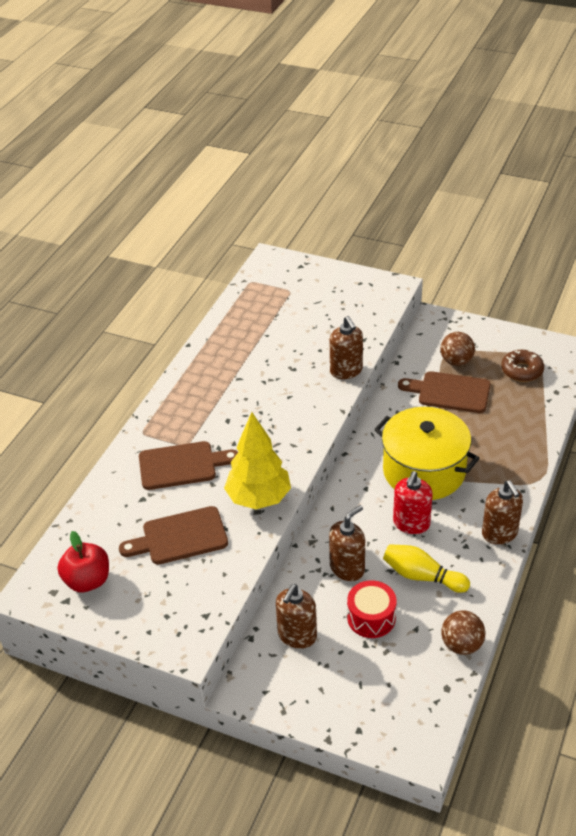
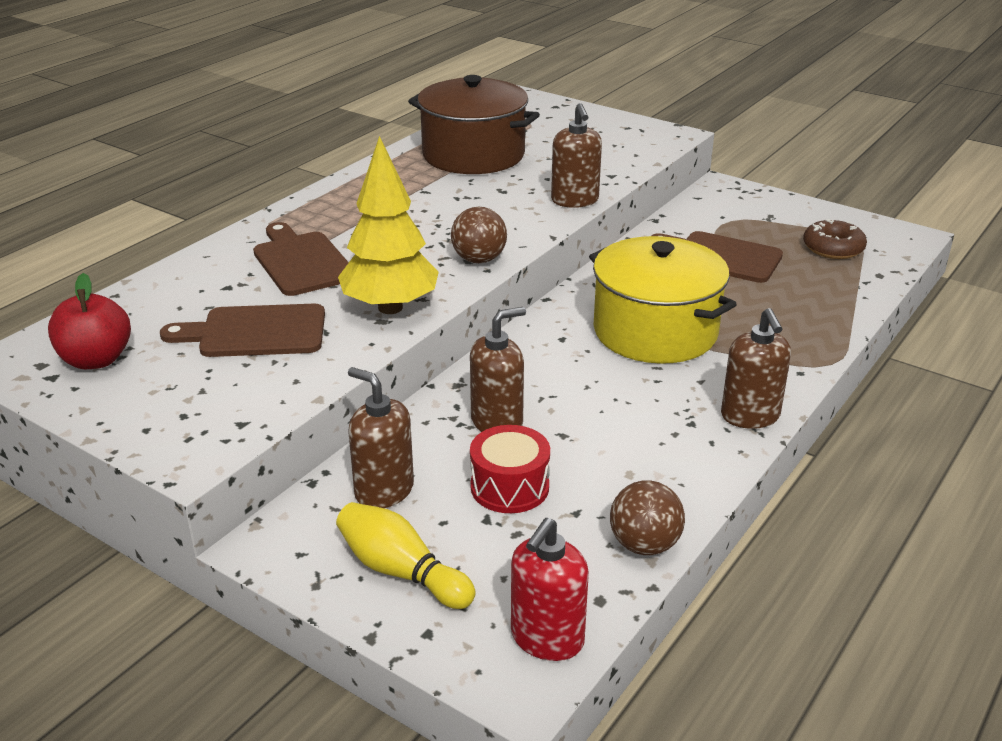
camera: 10 degrees right, 10 degrees down
brown cutting board [139,441,238,490] -> brown cutting board turned 120 degrees counterclockwise [253,222,349,296]
brown soap dispenser [276,584,317,649] -> brown soap dispenser turned 90 degrees clockwise [348,367,414,508]
yellow bowling pin [383,544,470,593] -> yellow bowling pin moved to [336,502,475,609]
red soap dispenser [393,471,433,534] -> red soap dispenser moved to [511,518,589,661]
brown ball [440,332,475,366] -> brown ball moved to [451,207,507,263]
none -> brown pot [408,75,540,174]

